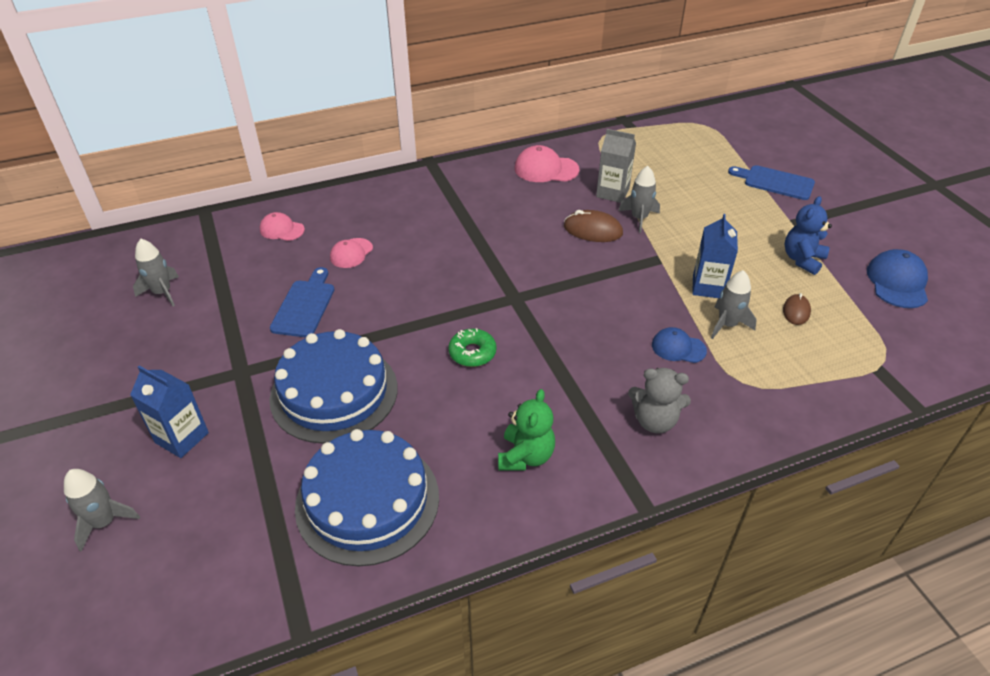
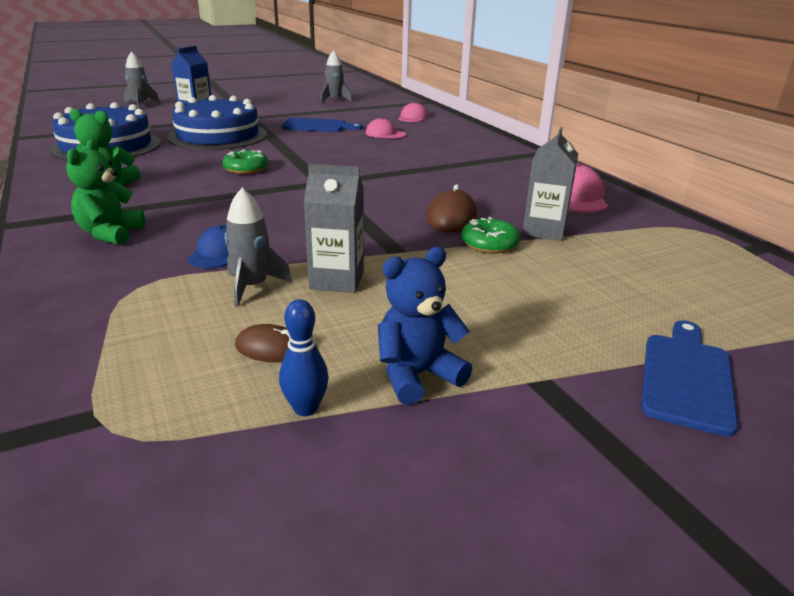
camera: 85 degrees right, 15 degrees down
grey rocket [619,166,660,233] -> green donut [461,217,520,253]
grey teddy bear [628,368,691,433] -> green teddy bear [66,139,146,245]
blue carton [692,214,738,298] -> grey carton [304,164,364,293]
blue teddy bear [784,196,832,275] -> blue teddy bear turned 60 degrees counterclockwise [378,247,472,405]
blue cap [867,249,928,308] -> none
none -> blue bowling pin [279,299,329,416]

